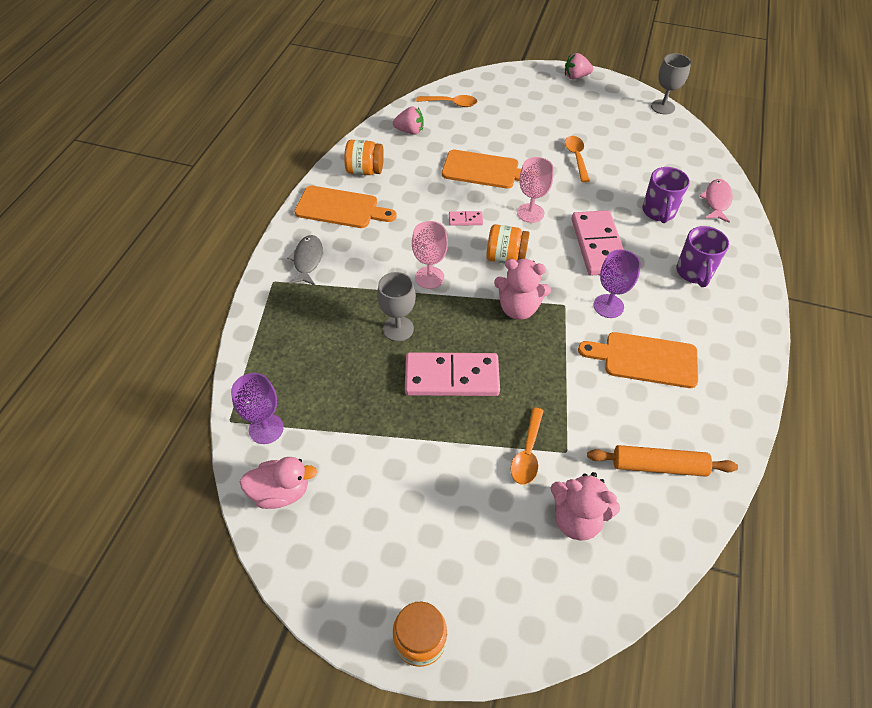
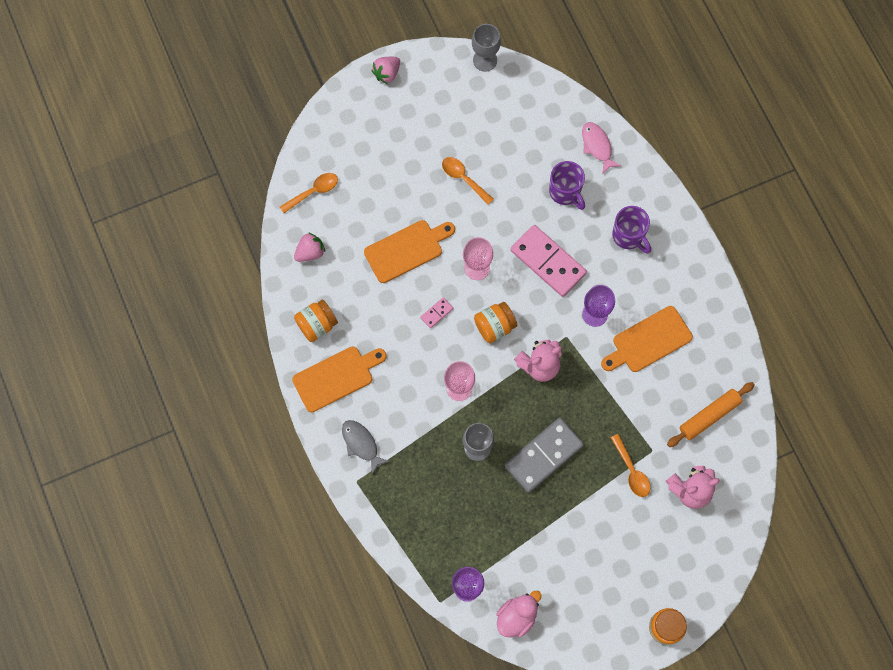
camera: 40 degrees left, 20 degrees up
pink domino [405,352,500,396] -> grey domino [504,418,584,493]

